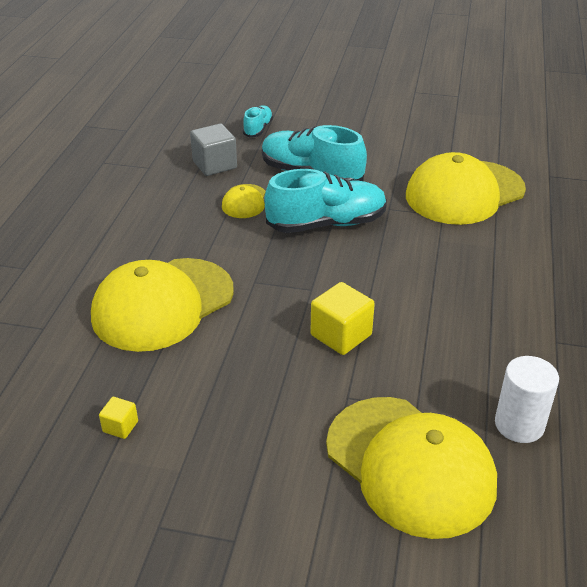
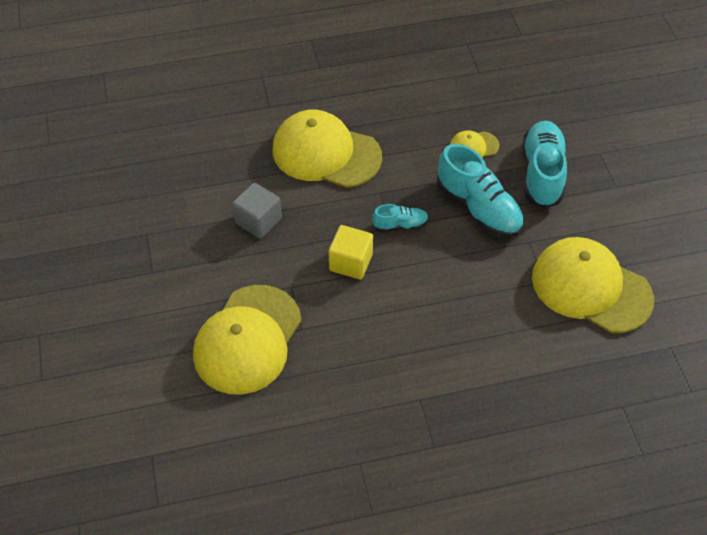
camera: 65 degrees right, 15 degrees up
yellow cube [99,397,138,439] -> none
grey cube [190,124,237,176] -> grey cube moved to [233,183,282,239]
turquoise shoe [243,105,273,137] -> turquoise shoe moved to [372,204,429,232]
white cylinder [495,356,559,443] -> none

